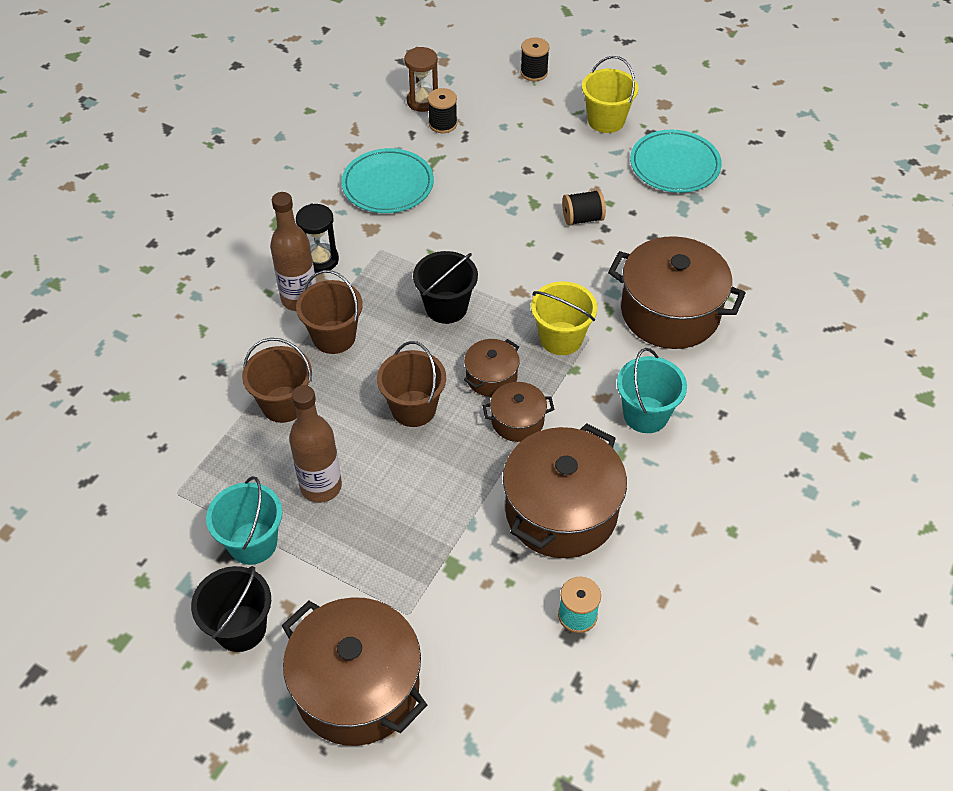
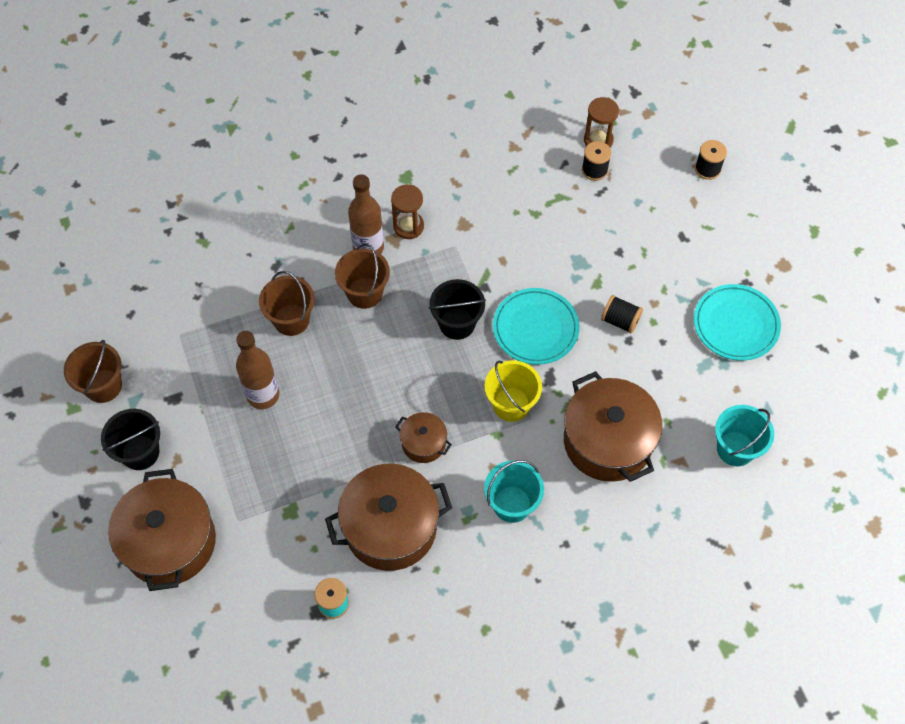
camera: 40 degrees right, 10 degrees up
turquoise bucket [206,476,282,565] -> turquoise bucket moved to [715,405,774,466]
black hourglass [296,204,339,273] -> brown hourglass [391,185,424,239]
turquoise plate [341,148,434,213] -> turquoise plate moved to [493,288,579,365]
brown bucket [377,341,446,427] -> brown bucket moved to [64,340,122,403]
brown pot [464,339,520,397] -> none
yellow bucket [582,56,639,133] -> none

